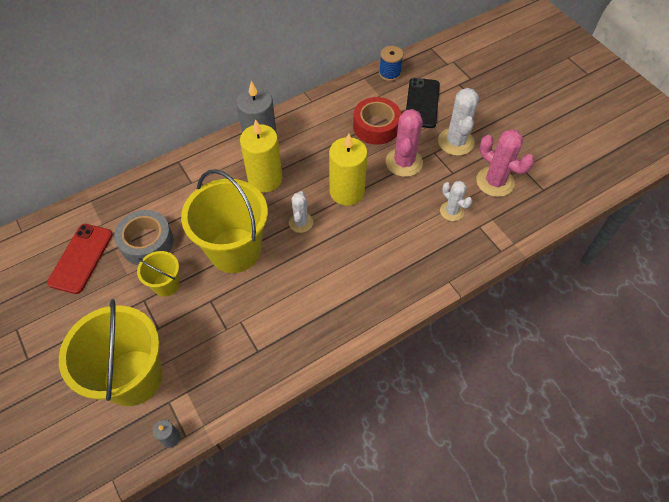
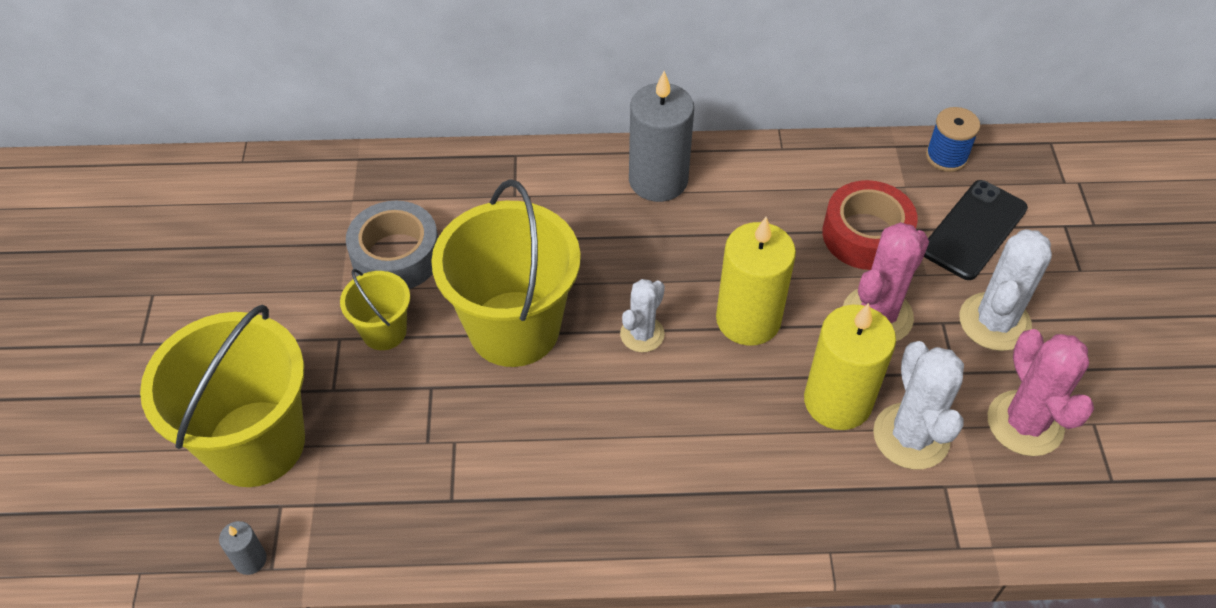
camera: 30 degrees right, 5 degrees down
red phone [47,224,113,294] -> none
yellow candle [240,119,283,193] -> yellow candle moved to [804,303,896,430]
white cactus [440,181,472,221] -> white cactus [873,341,964,469], size x1.61

